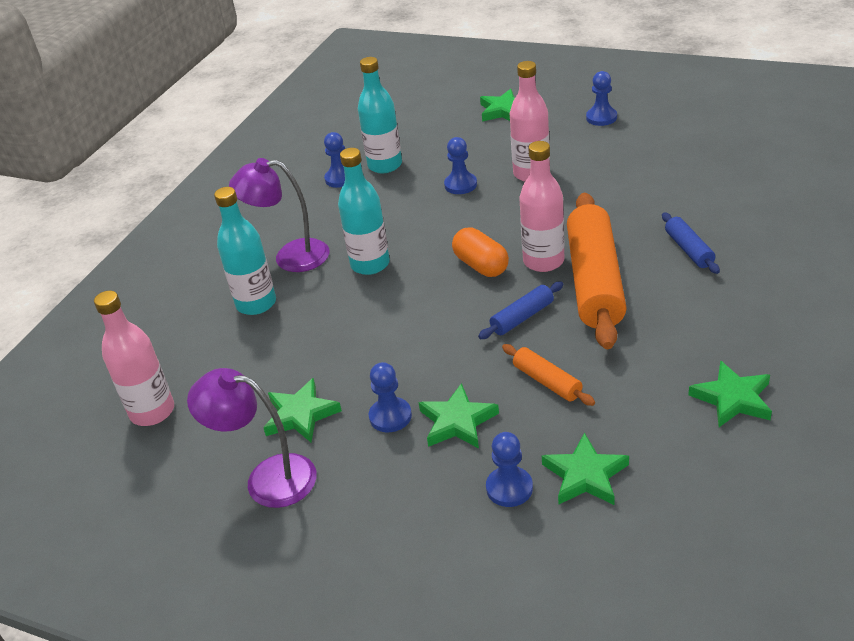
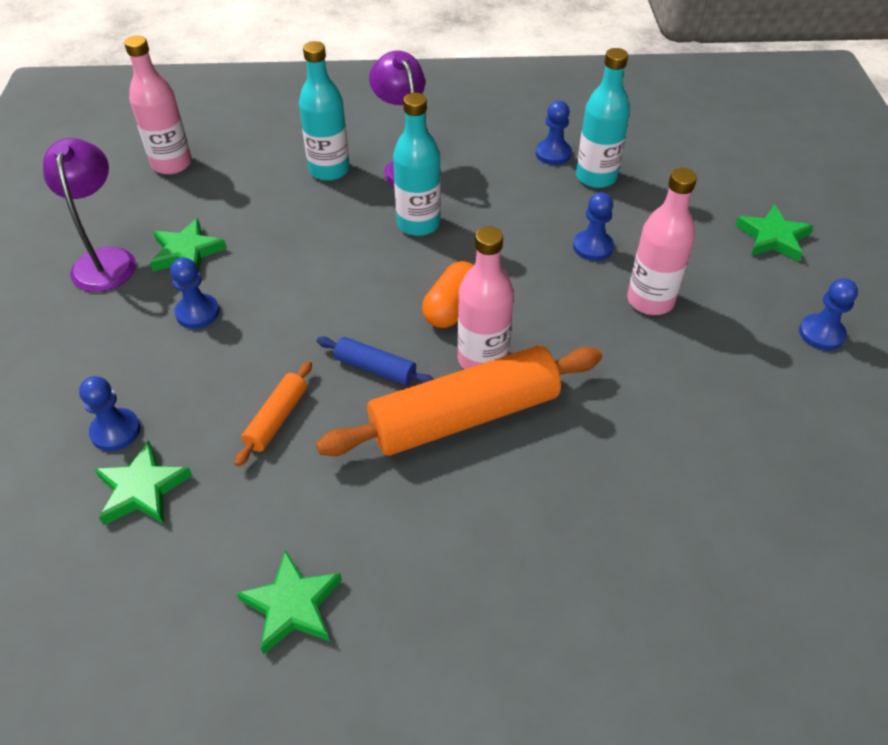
camera: 60 degrees right, 10 degrees up
green star [419,383,499,448] -> none
blue rolling pin [662,212,720,274] -> none

